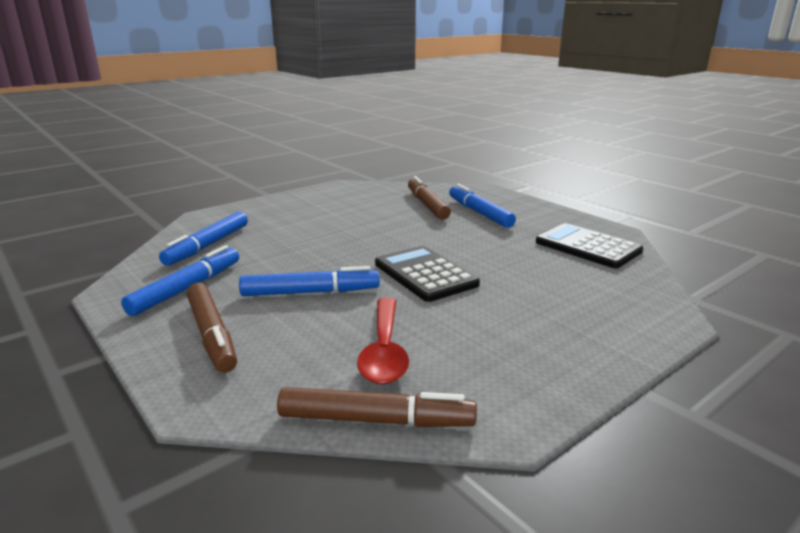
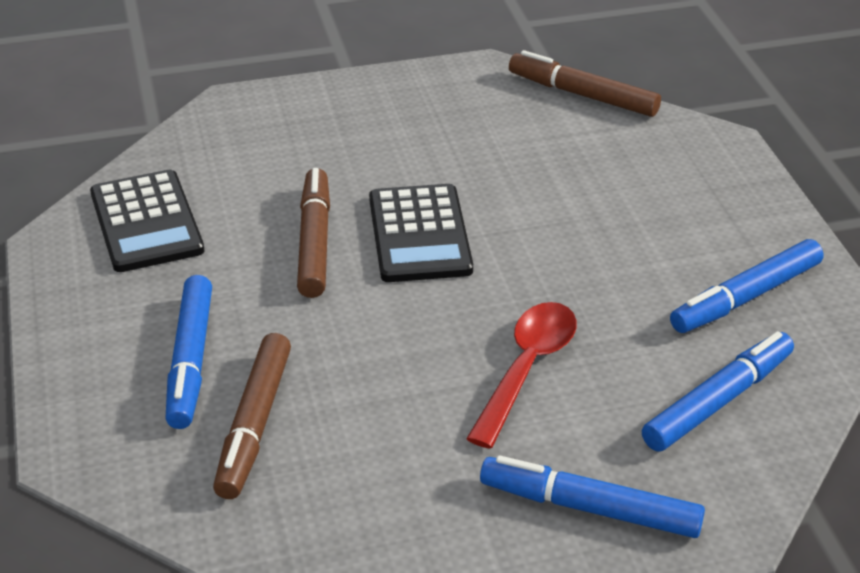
camera: 155 degrees left, 15 degrees up
brown marker [187,283,237,373] -> brown marker moved to [297,168,330,298]
blue marker [239,266,380,296] -> blue marker moved to [480,455,705,538]
red spoon [357,297,409,384] -> red spoon moved to [466,302,577,449]

